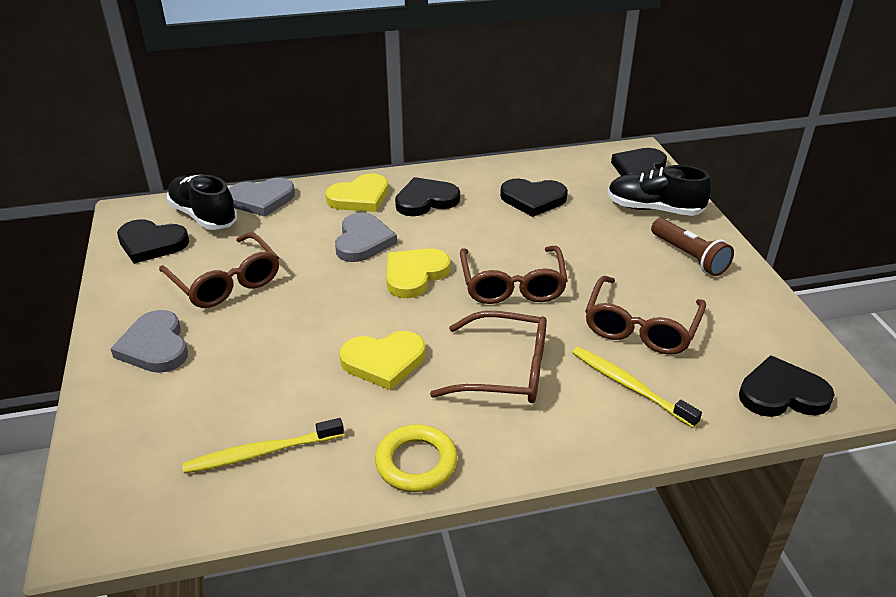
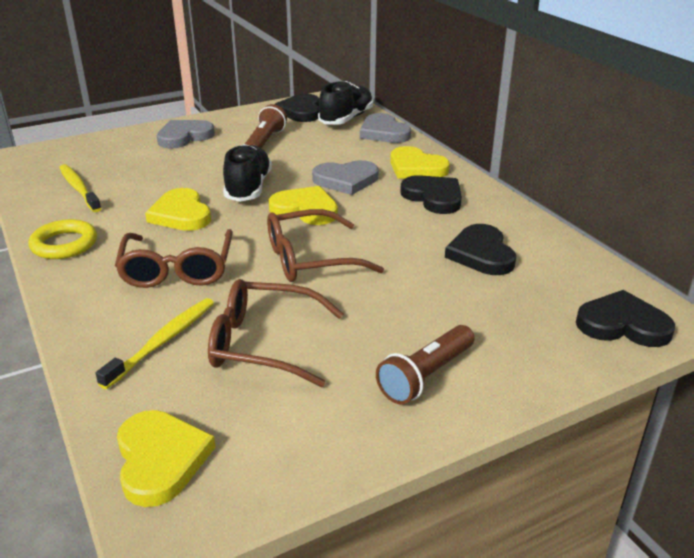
camera: 75 degrees right, 5 degrees down
brown glasses [159,232,279,308] -> brown flashlight [245,104,287,148]
black shoe [608,165,712,216] -> black shoe moved to [223,144,272,202]
black heart [739,355,835,417] -> yellow heart [117,410,216,507]

